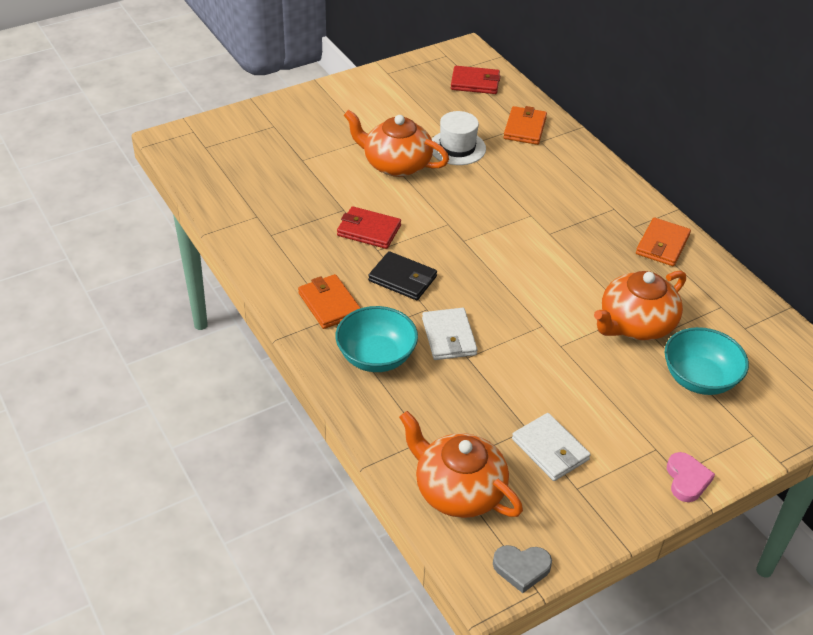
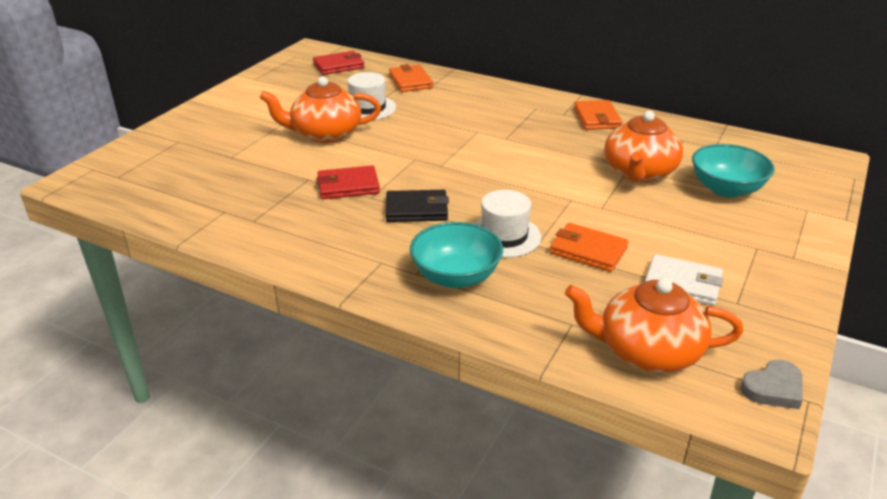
camera: 30 degrees left, 10 degrees down
orange wallet [298,274,360,329] -> orange wallet moved to [550,223,629,272]
white wallet [422,308,477,360] -> white hat [474,190,541,258]
pink heart [667,452,715,502] -> none

